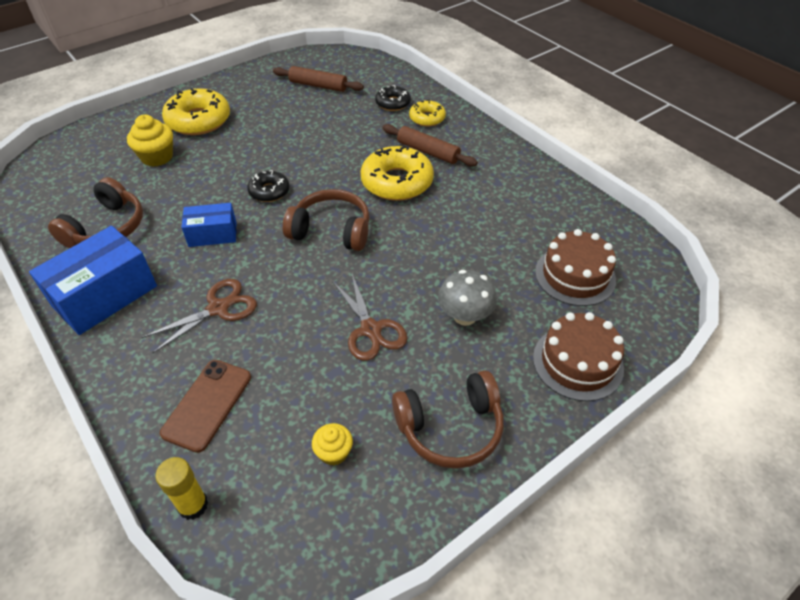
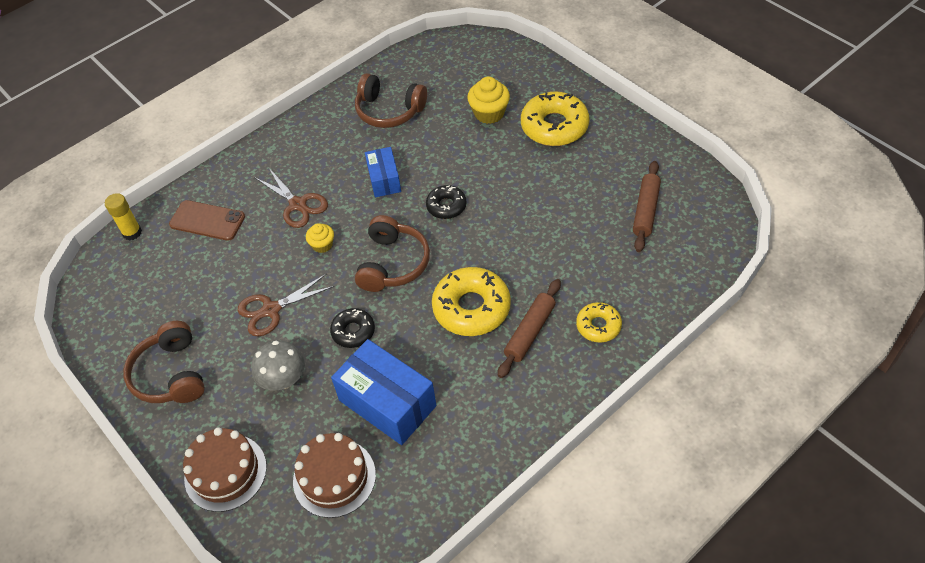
camera: 90 degrees right, 5 degrees up
blue box [29,226,157,335] -> blue box moved to [331,339,436,445]
yellow cupcake [312,423,353,465] -> yellow cupcake moved to [306,223,334,253]
black donut [375,85,411,111] -> black donut moved to [330,308,375,348]

